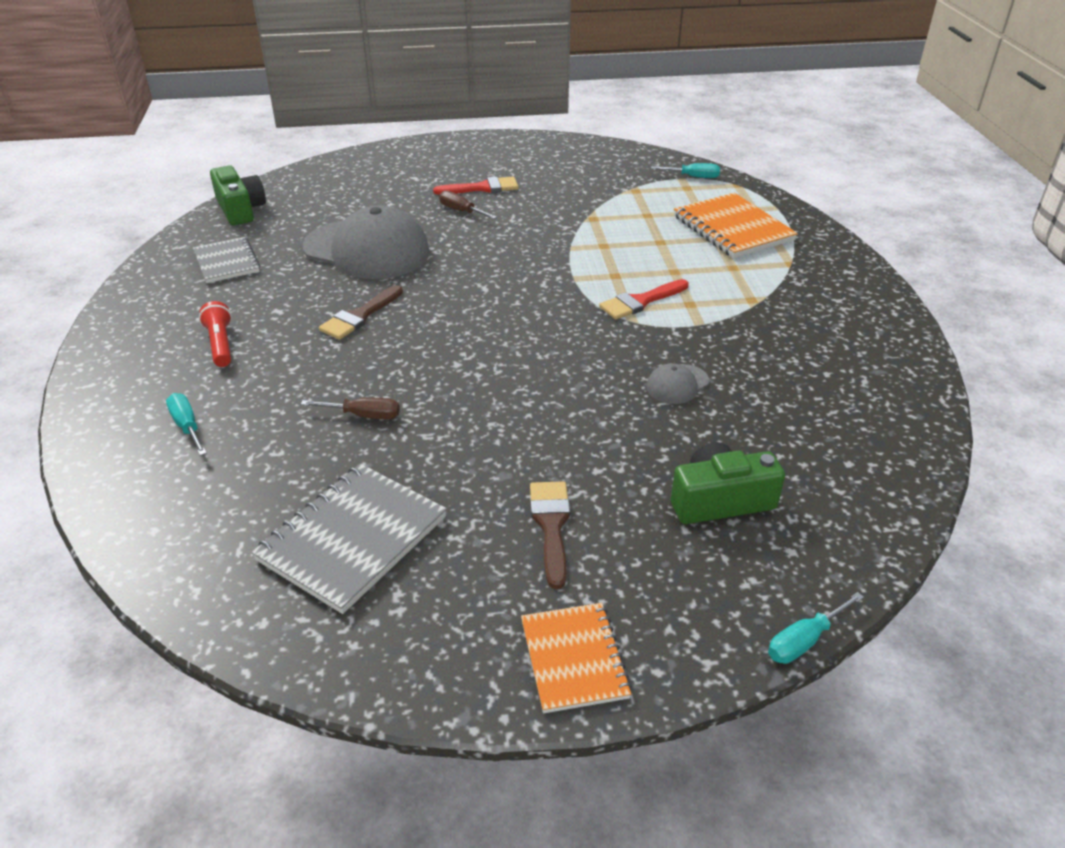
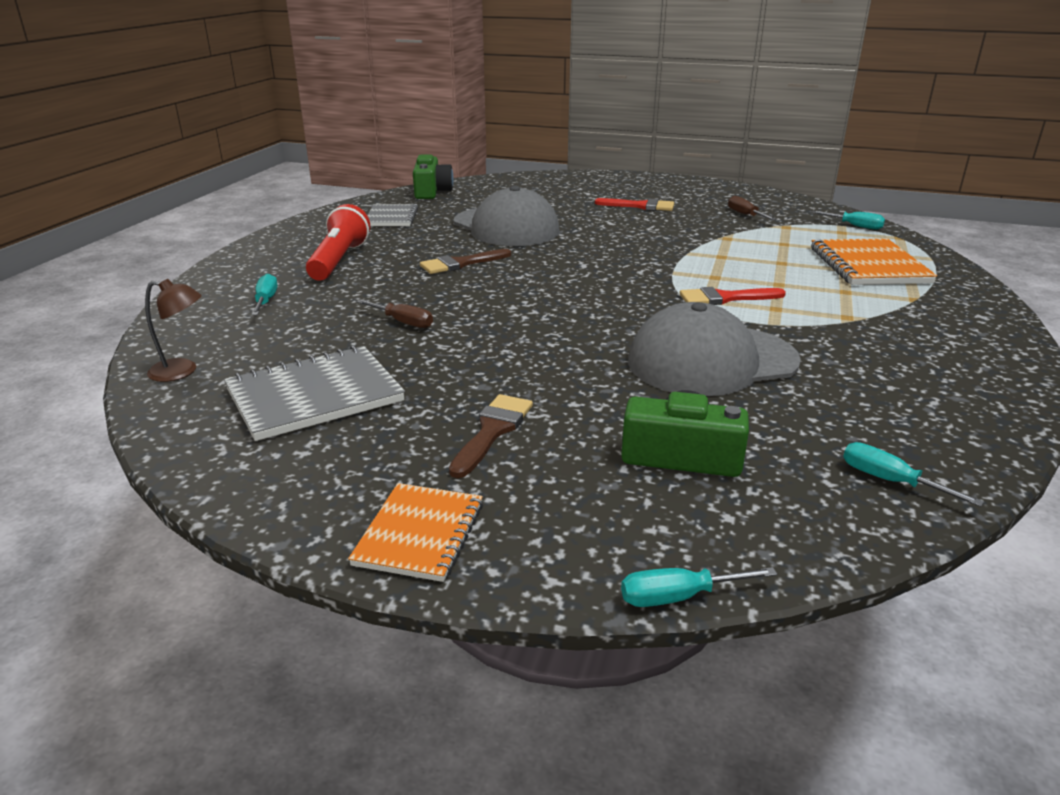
camera: 25 degrees right, 10 degrees down
red flashlight [199,301,232,367] -> red flashlight [306,204,370,281], size x1.62
brown screwdriver [439,191,497,219] -> brown screwdriver moved to [728,196,777,220]
grey cap [646,363,709,404] -> grey cap [628,302,801,396], size x2.34
none -> brown lamp [145,279,202,382]
none -> turquoise screwdriver [843,442,984,507]

